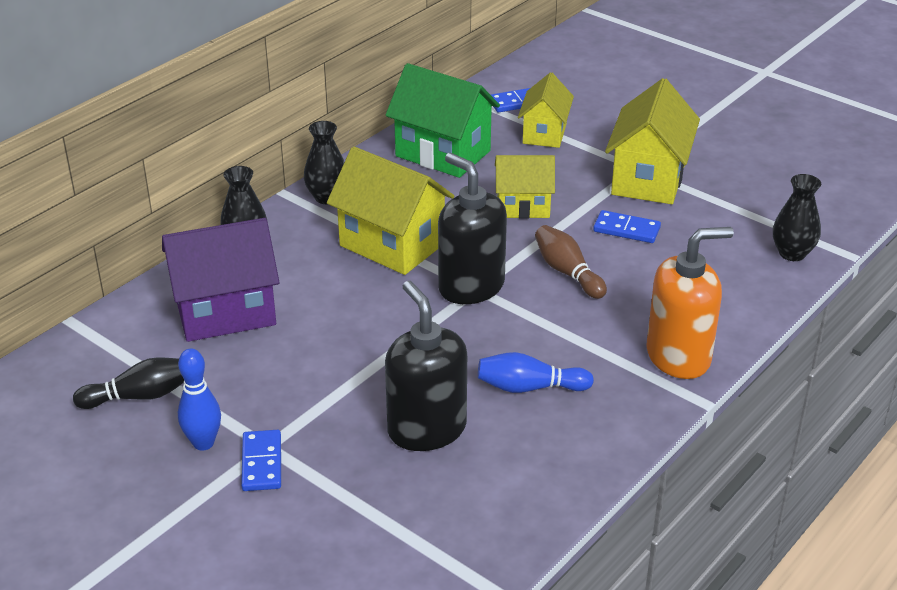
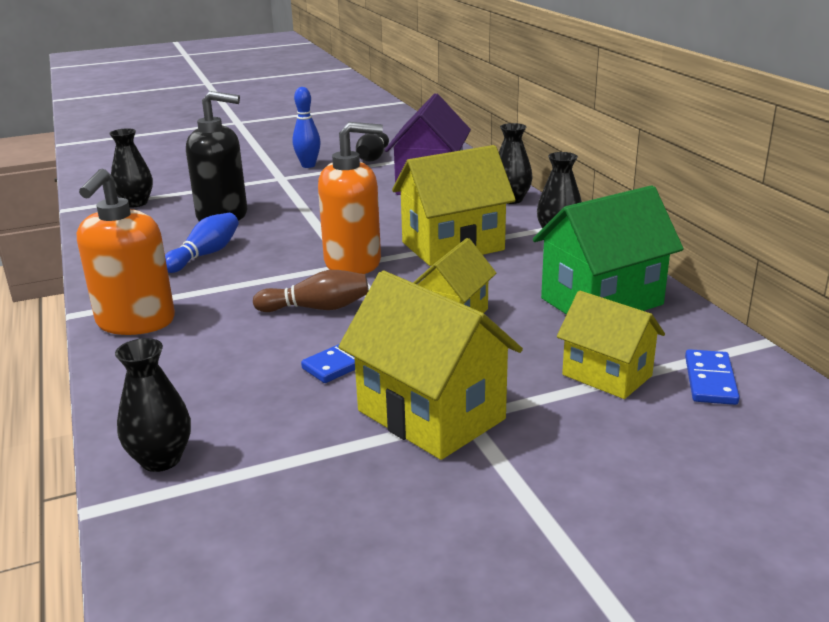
camera: 120 degrees right, 10 degrees down
blue domino [241,430,281,491] -> none
black soap dispenser [438,153,507,304] -> orange soap dispenser [318,122,383,274]
none -> black vase [109,128,153,207]

